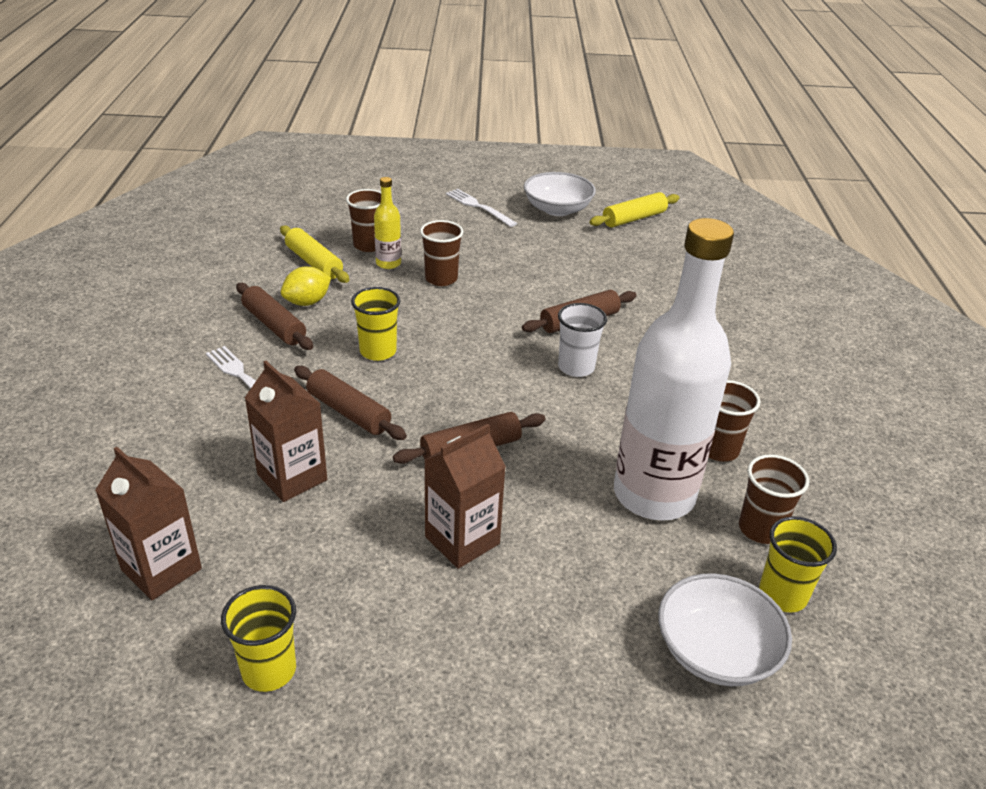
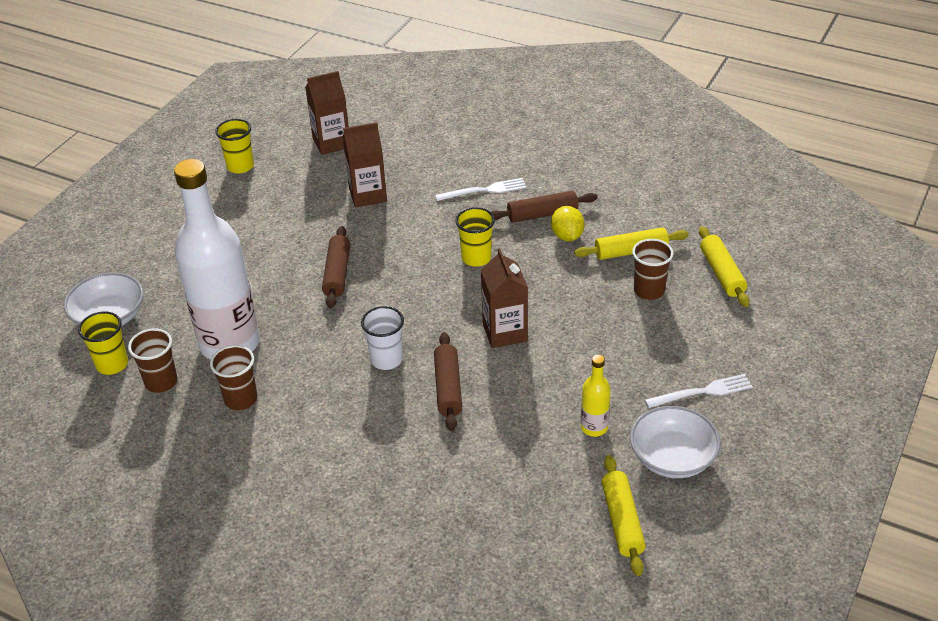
camera: 120 degrees right, 5 degrees up
brown rolling pin [294,366,407,440] -> none
yellow bottle [374,177,401,269] -> yellow bottle moved to [581,355,611,437]
brown cup [420,220,464,286] -> none
brown carton [424,424,506,569] -> brown carton moved to [481,248,528,348]
none -> yellow rolling pin [699,226,750,307]

